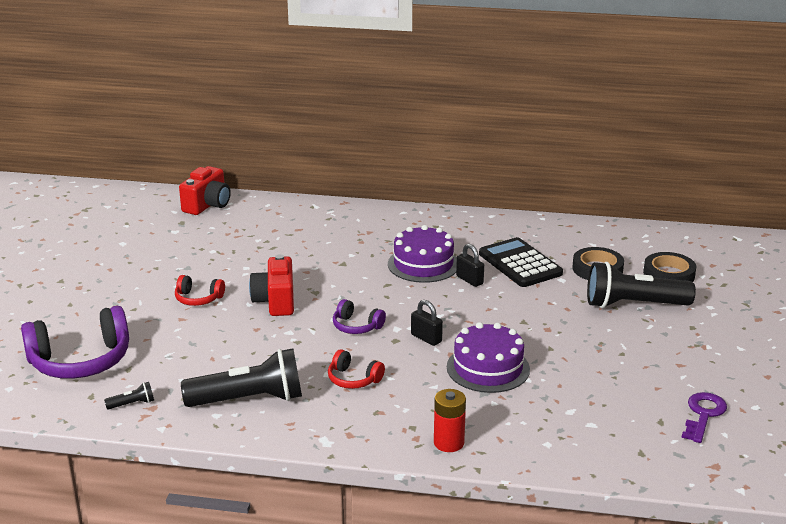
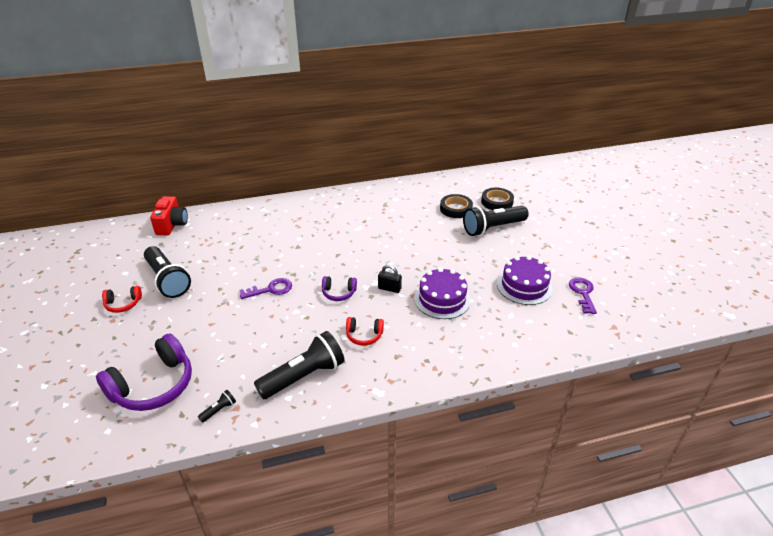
camera: 25 degrees left, 10 degrees up
red headphones [175,275,225,306] -> red headphones moved to [102,286,142,313]
red camera [249,254,294,316] -> purple key [240,278,292,299]
purple cake [388,225,457,283] -> purple cake moved to [497,256,553,305]
red battery [434,389,466,452] -> none
black padlock [456,244,484,287] -> none
black calculator [479,237,563,287] -> none
none -> black flashlight [144,246,191,298]

